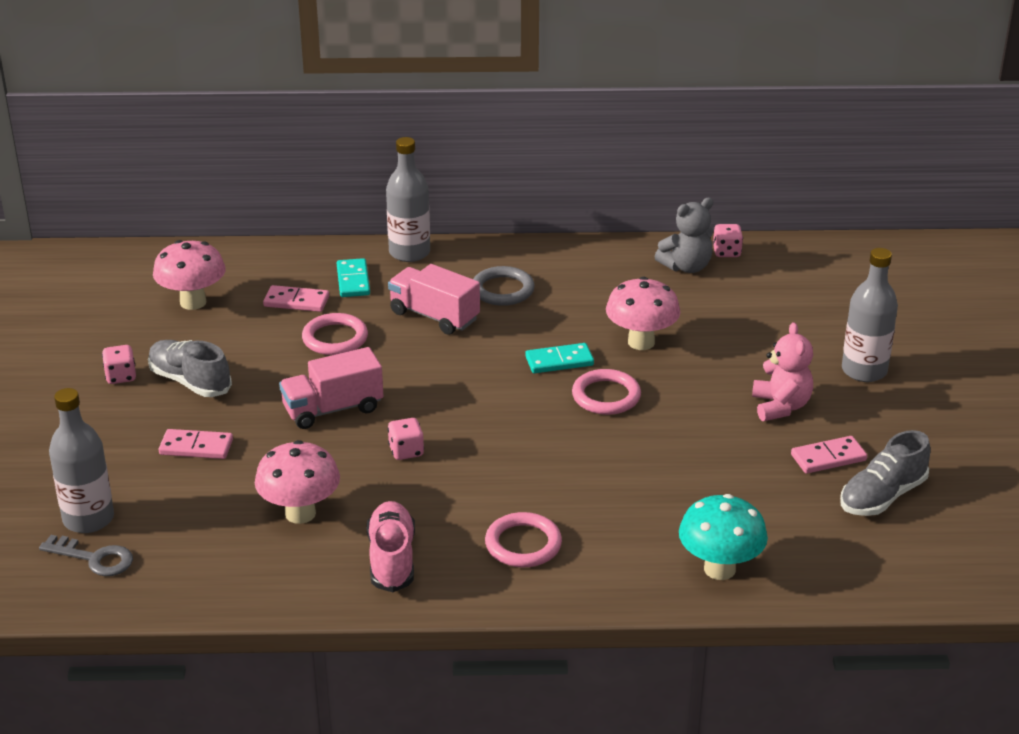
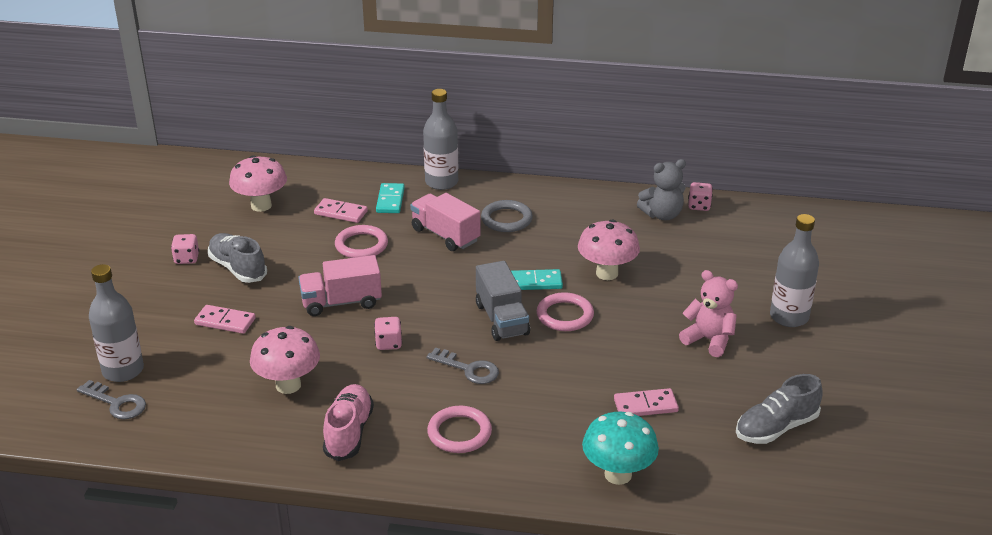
camera: 10 degrees right, 0 degrees up
pink teddy bear [752,322,813,421] -> pink teddy bear turned 60 degrees counterclockwise [679,270,738,357]
pink domino [791,436,867,474] -> pink domino moved to [614,388,679,416]
none -> grey key [427,348,499,384]
none -> grey truck [476,261,530,341]

